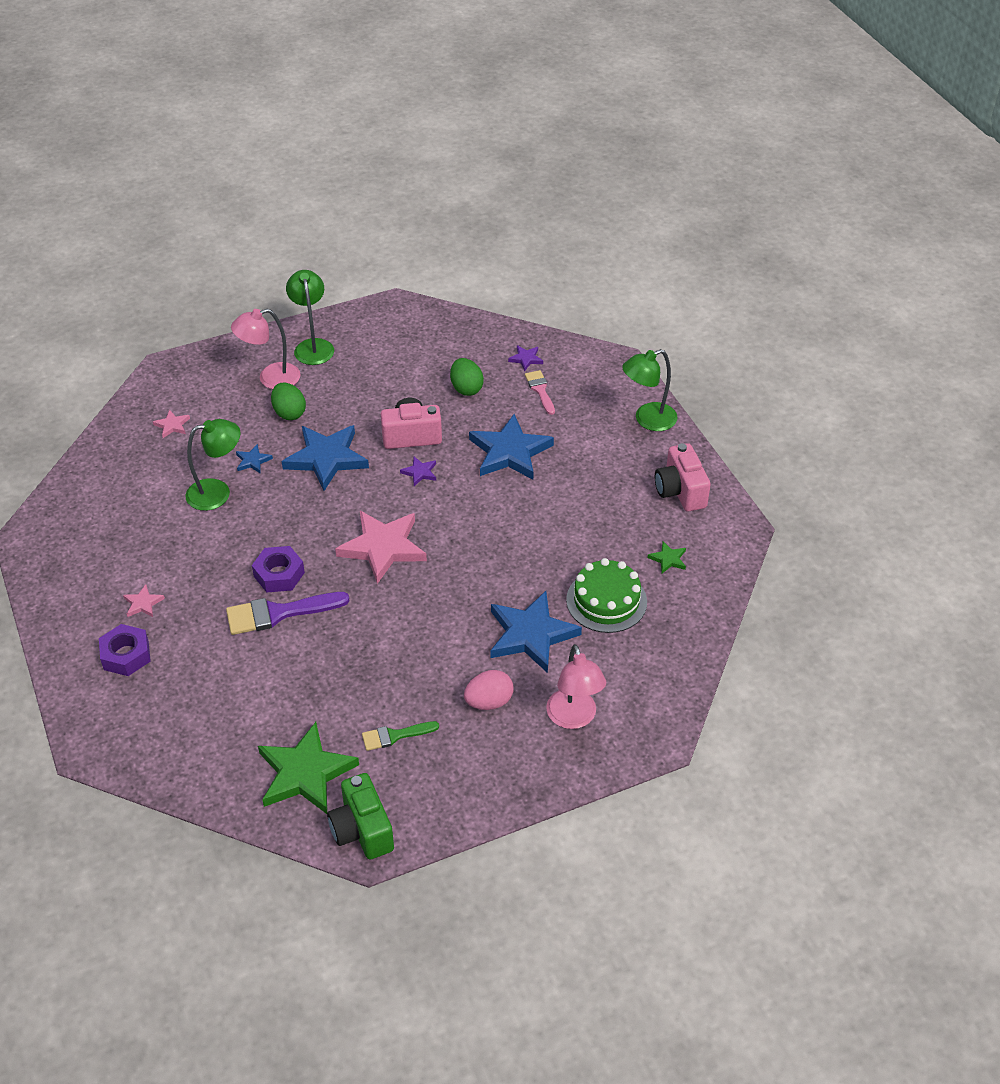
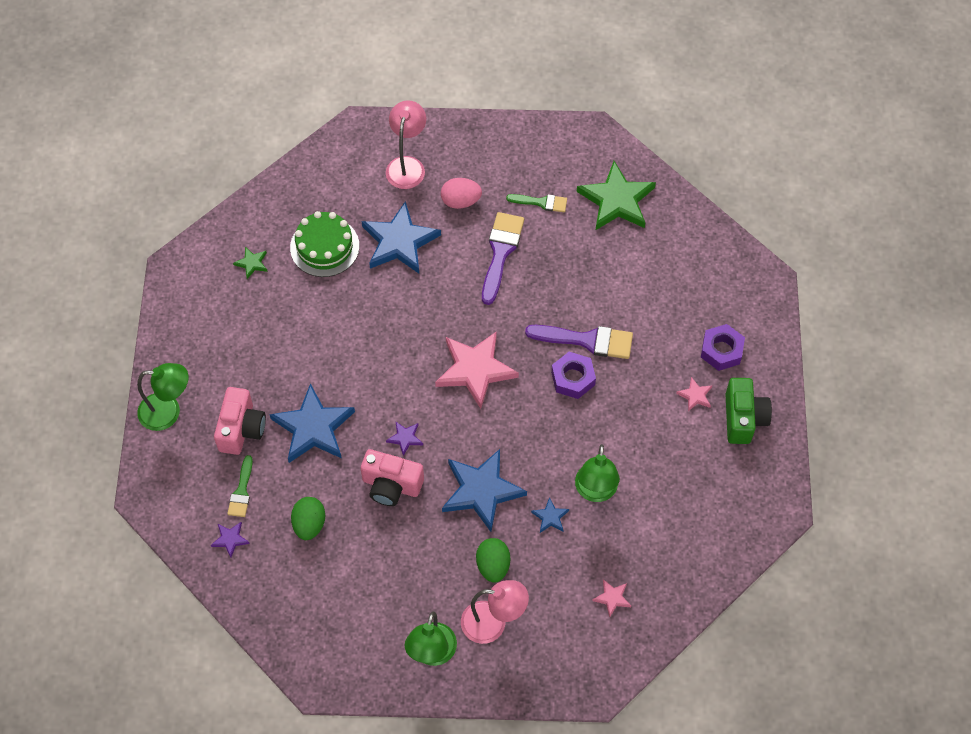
camera: 155 degrees left, 15 degrees up
green lamp [185,419,241,511] -> green lamp turned 90 degrees counterclockwise [575,444,620,502]
green camera [327,773,394,859] -> green camera moved to [725,378,772,444]
pink brush [525,370,555,415] -> green brush [227,455,253,517]
pink camera [655,443,711,512] -> pink camera moved to [214,387,266,455]
none -> purple brush [482,212,524,305]

